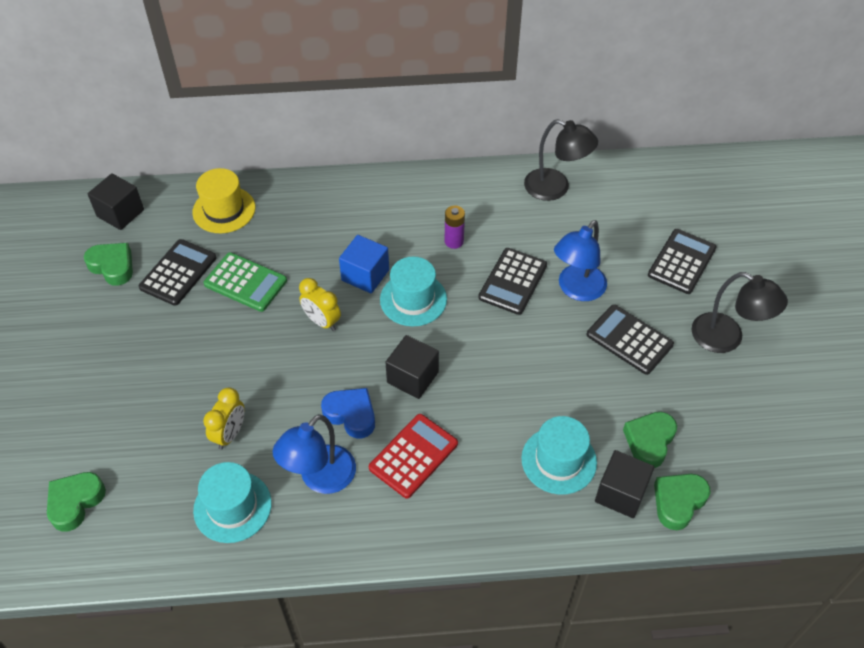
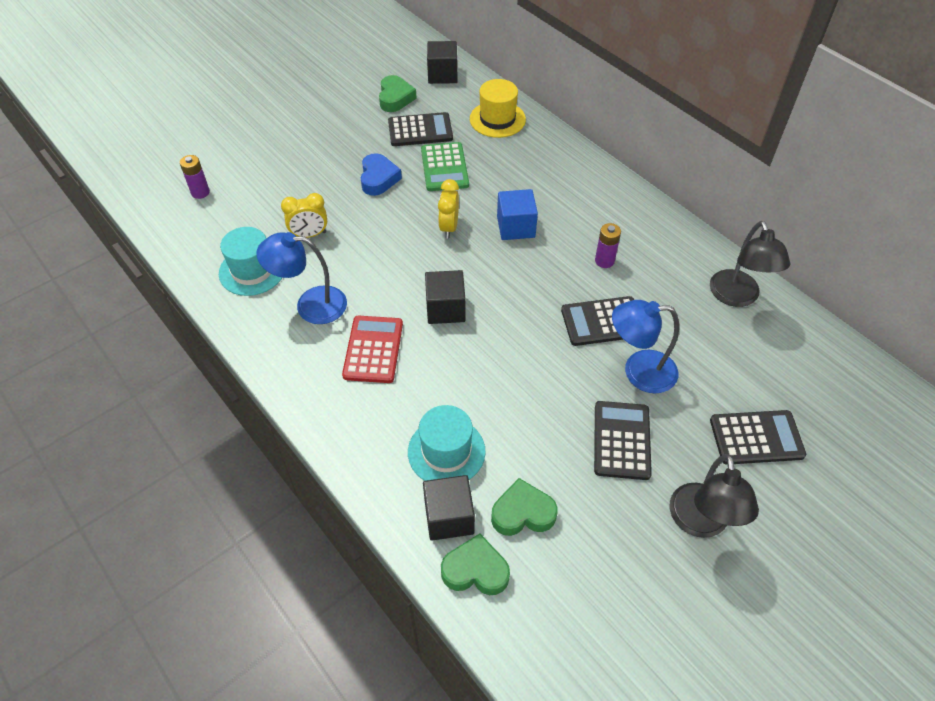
camera: 55 degrees right, 0 degrees up
green heart [47,472,106,532] -> purple battery [180,155,210,199]
blue heart [321,388,375,438] -> blue heart moved to [361,153,402,196]
red calculator [369,414,458,499] -> red calculator turned 90 degrees counterclockwise [342,316,403,383]
turquoise hat [380,257,447,326] -> none

